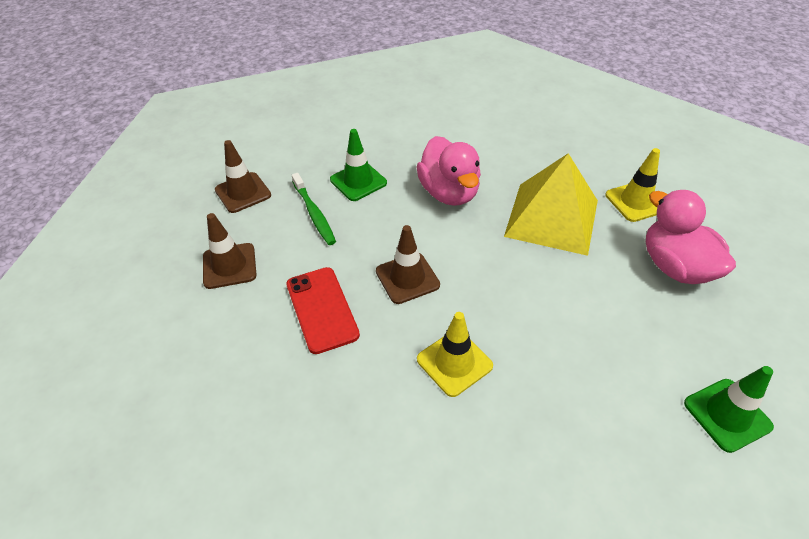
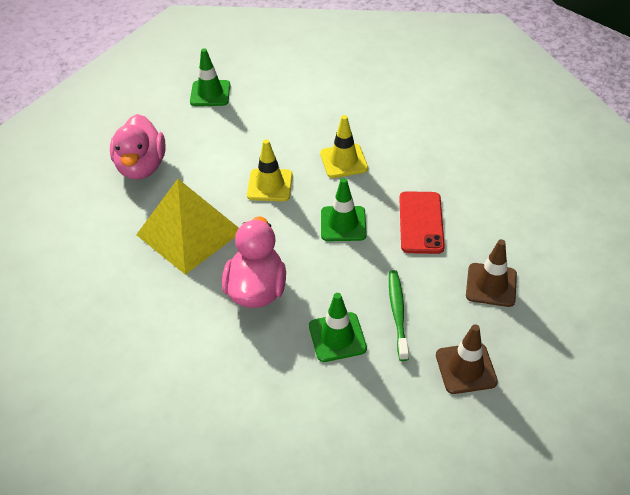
camera: 155 degrees left, 0 degrees up
brown traffic cone [376,225,440,304] -> green traffic cone [321,178,367,241]
yellow traffic cone [605,148,660,222] -> yellow traffic cone moved to [247,139,293,201]

